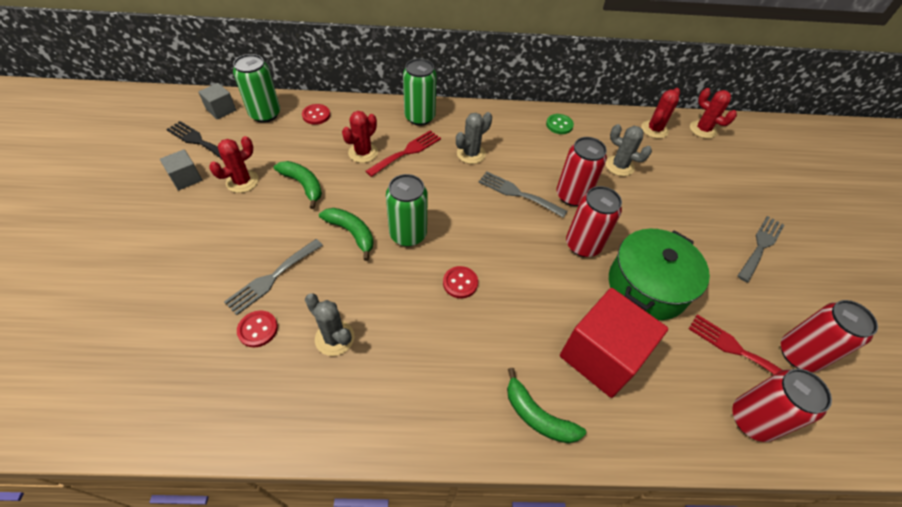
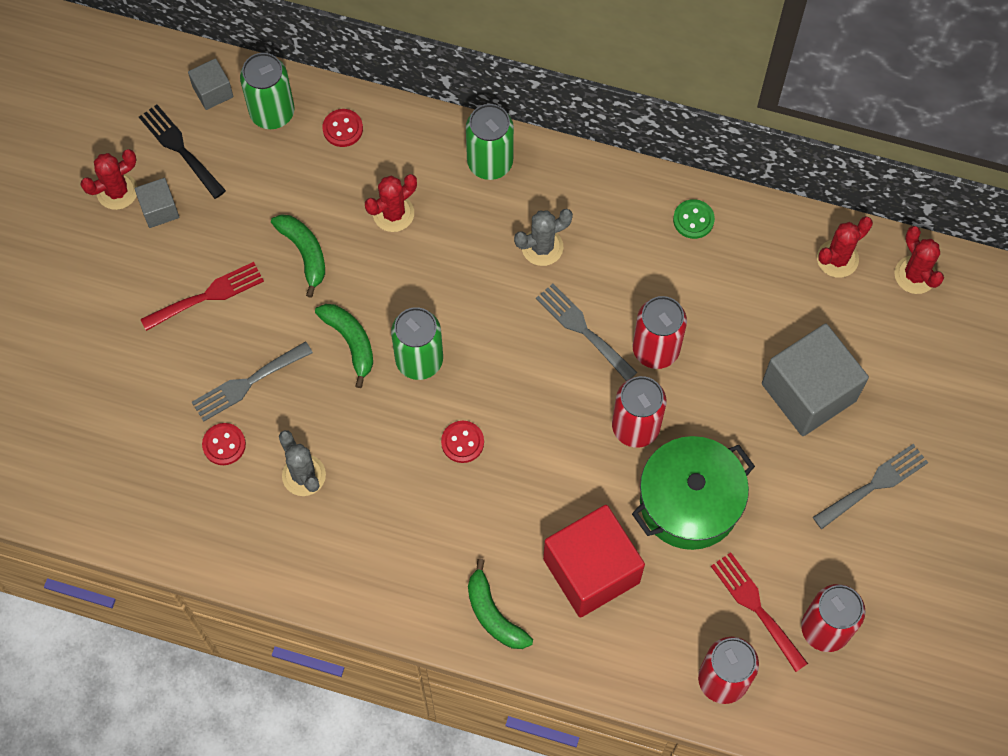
camera: 20 degrees right, 15 degrees up
red cactus [209,136,259,193] -> red cactus moved to [80,149,138,210]
red fork [366,130,441,177] -> red fork moved to [140,262,264,331]
grey cactus [606,124,652,176] -> none
none -> grey cube [762,323,869,436]

